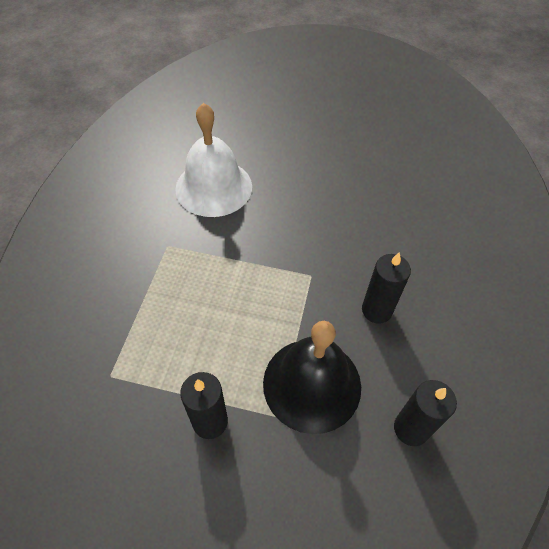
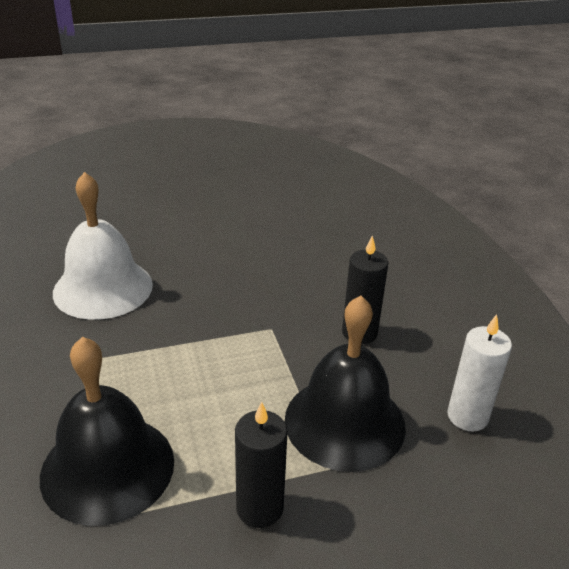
camera: 30 degrees left, 20 degrees down
black candle [394,380,457,446] -> white candle [447,314,512,432]
none -> black bell [40,337,174,526]

